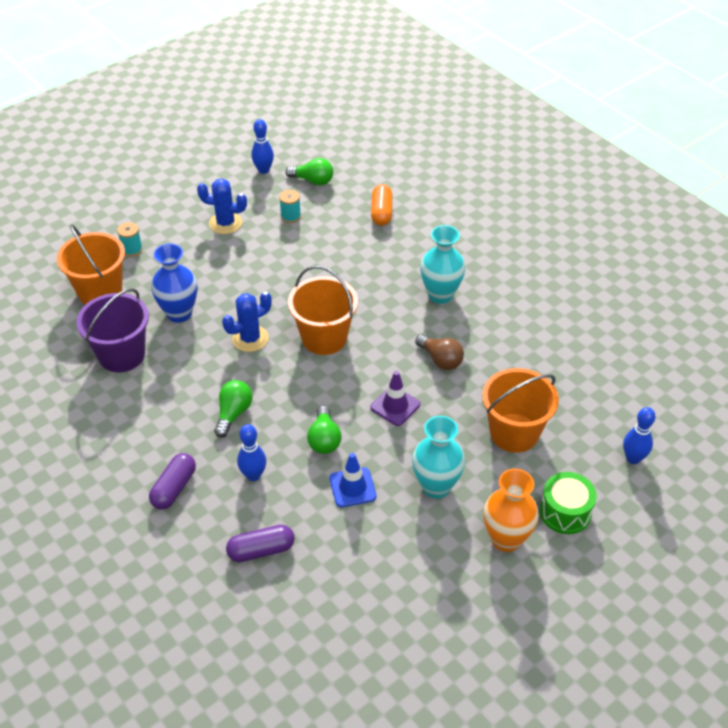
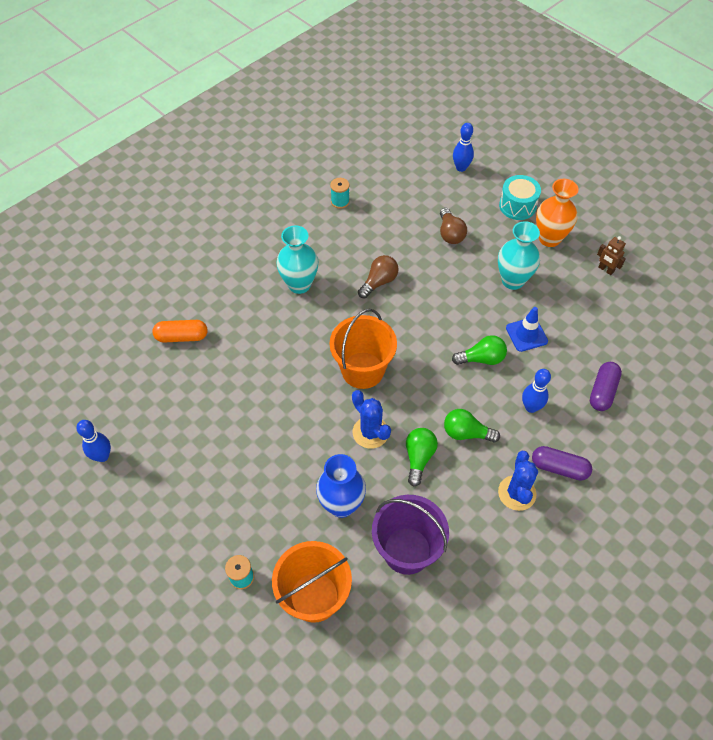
camera: 95 degrees left, 10 degrees up
blue cactus [197,179,247,234] -> blue cactus moved to [498,451,538,511]
purple capsule [226,525,295,562] -> purple capsule turned 45 degrees clockwise [590,362,622,411]
turquoise spool [279,190,301,223] -> turquoise spool moved to [330,178,350,209]
green light bulb [286,158,333,186] -> green light bulb moved to [406,428,438,487]
purple traffic cone [370,371,420,426] -> none
orange bucket [482,368,559,453] -> brown light bulb [440,208,467,244]
green drum [540,472,597,534] -> turquoise drum [499,175,541,220]
none -> brown robot [597,236,626,275]

